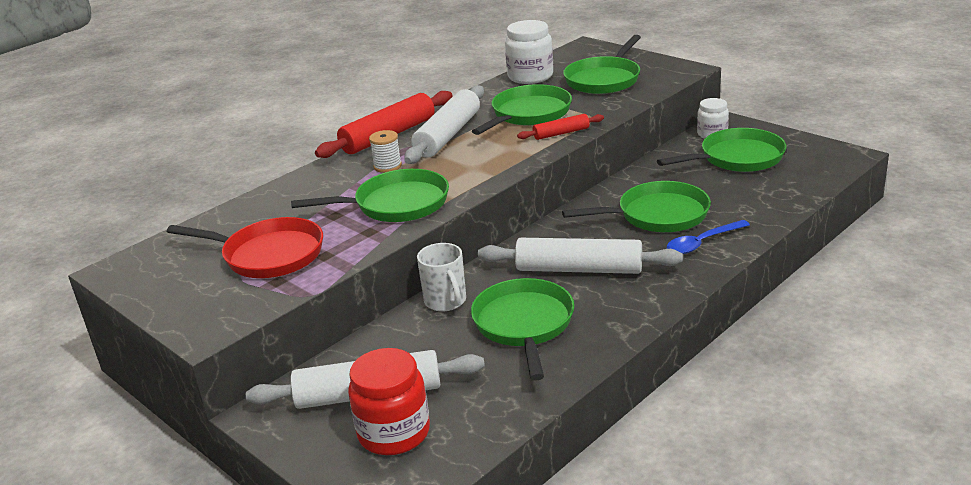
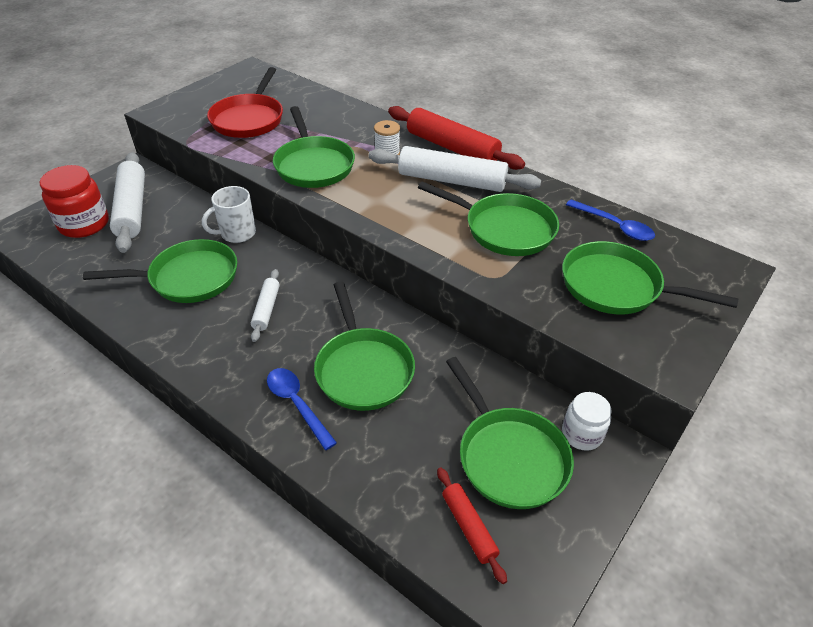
camera: 80 degrees right, 15 degrees up
white rolling pin [478,238,683,274] -> white rolling pin [251,269,280,342], size x0.52
white jar [505,20,553,84] -> blue spoon [566,199,655,241]
red rolling pin [517,114,604,140] -> red rolling pin moved to [437,467,507,584]

